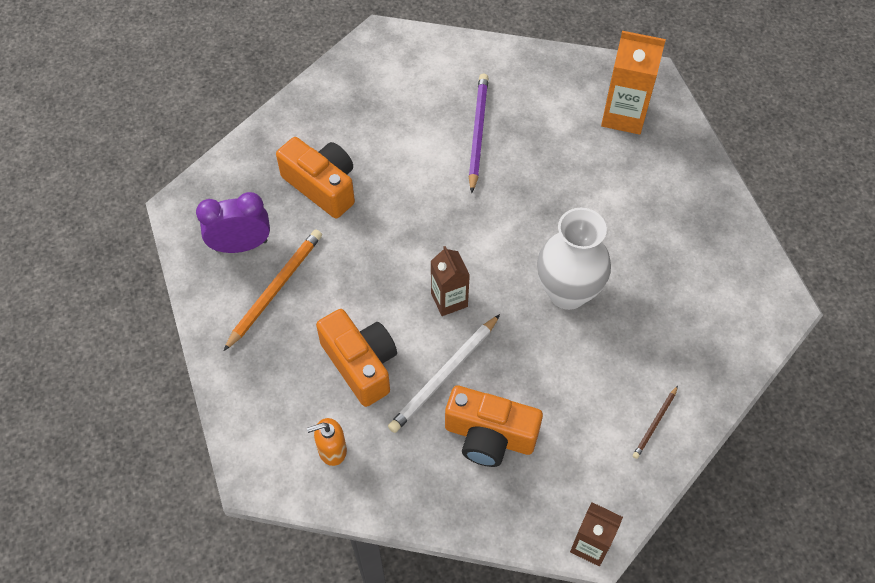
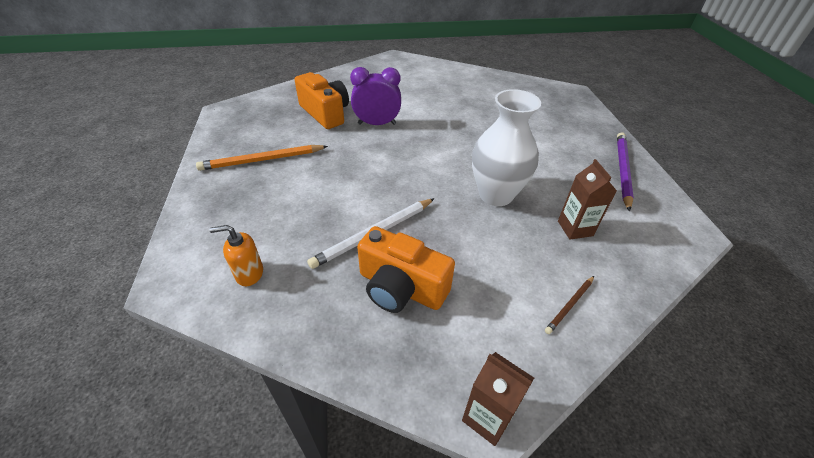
camera: 10 degrees right, 15 degrees down
purple clock [196,192,270,253] -> purple clock moved to [350,67,401,125]
orange pencil [224,230,322,351] -> orange pencil turned 150 degrees counterclockwise [196,145,328,171]
orange camera [316,309,397,407] -> none
brown carton [431,246,470,316] -> brown carton moved to [558,159,617,240]
purple pencil [468,74,488,193] -> purple pencil moved to [617,132,634,212]
orange carton [601,31,666,135] -> none

